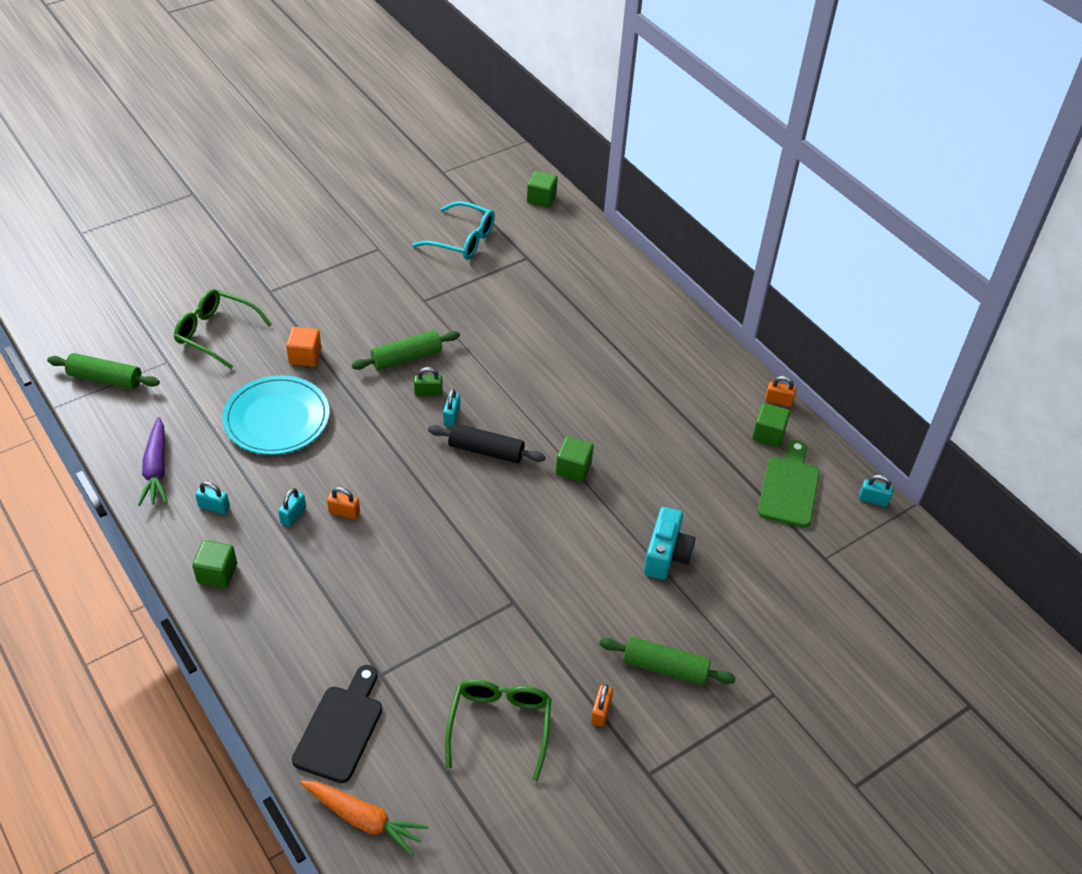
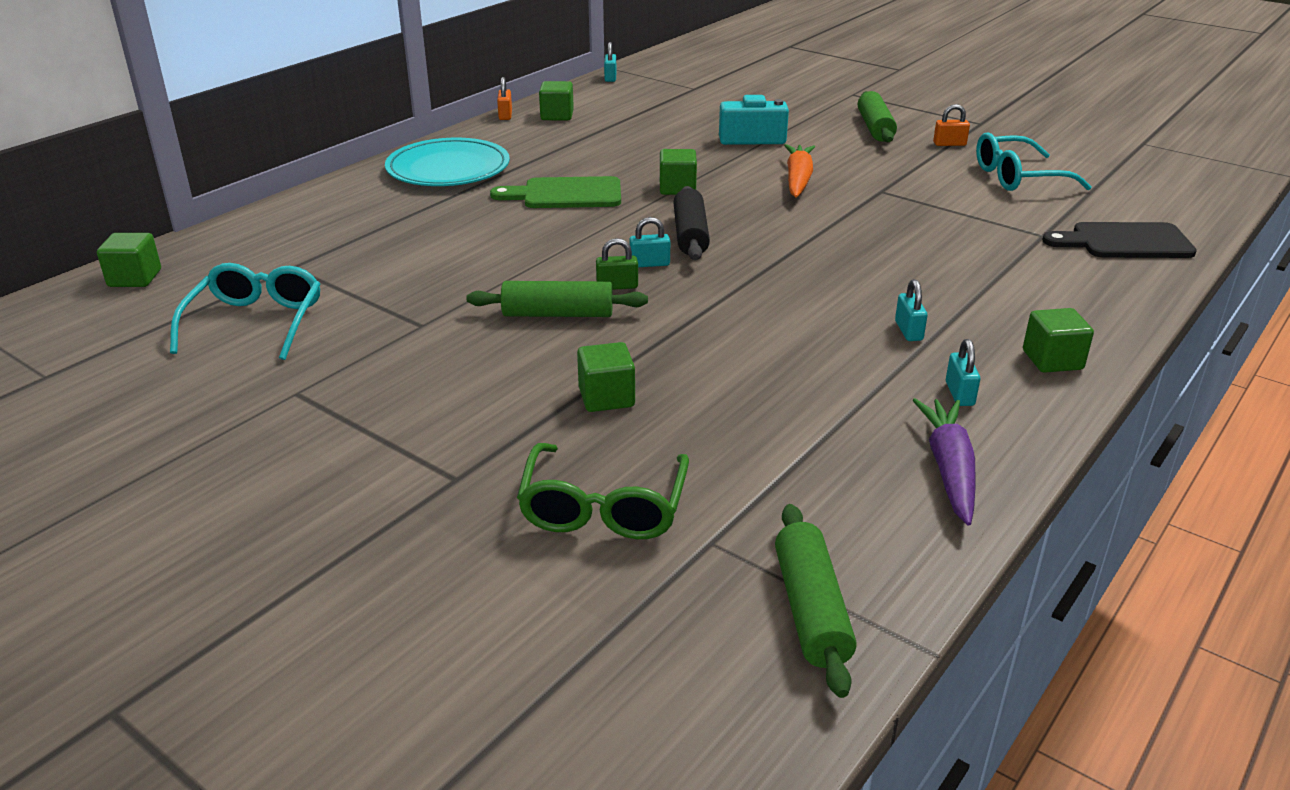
camera: 105 degrees left, 15 degrees down
purple carrot [138,417,168,506] -> purple carrot turned 60 degrees counterclockwise [913,398,976,526]
turquoise plate [222,375,330,455] -> turquoise plate moved to [385,138,510,186]
turquoise padlock [278,488,306,527] -> turquoise padlock turned 75 degrees clockwise [895,279,928,341]
orange cube [286,327,321,367] -> green cube [577,342,635,412]
orange carrot [300,780,429,856] -> orange carrot moved to [784,144,815,198]
orange padlock [327,487,360,519] -> none
green rolling pin [352,330,460,370] -> green rolling pin turned 45 degrees counterclockwise [466,281,648,317]
green padlock [414,367,443,396] -> green padlock turned 75 degrees counterclockwise [596,238,638,290]
green glasses [445,679,551,781] -> turquoise glasses [976,133,1092,191]
green cutting board [758,440,820,528] -> green cutting board moved to [490,176,621,208]

